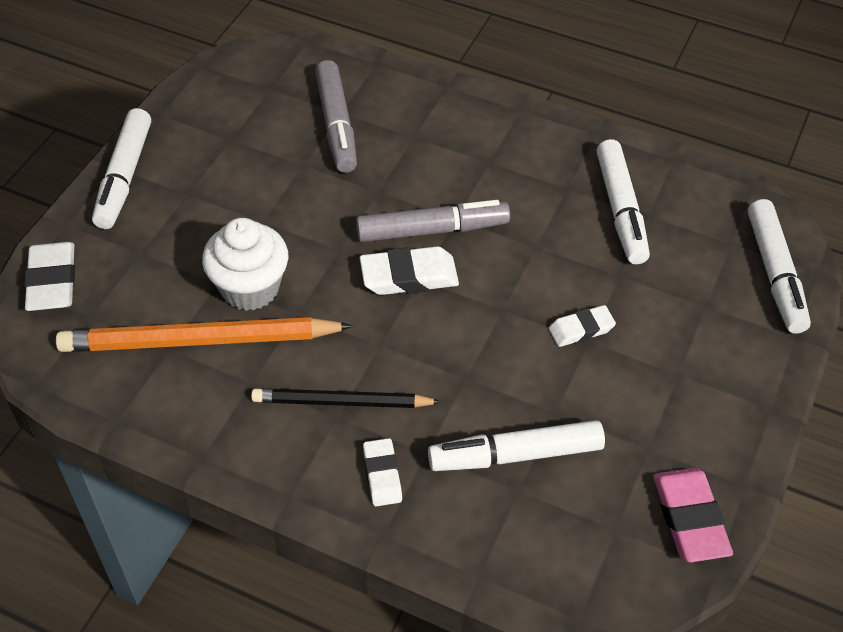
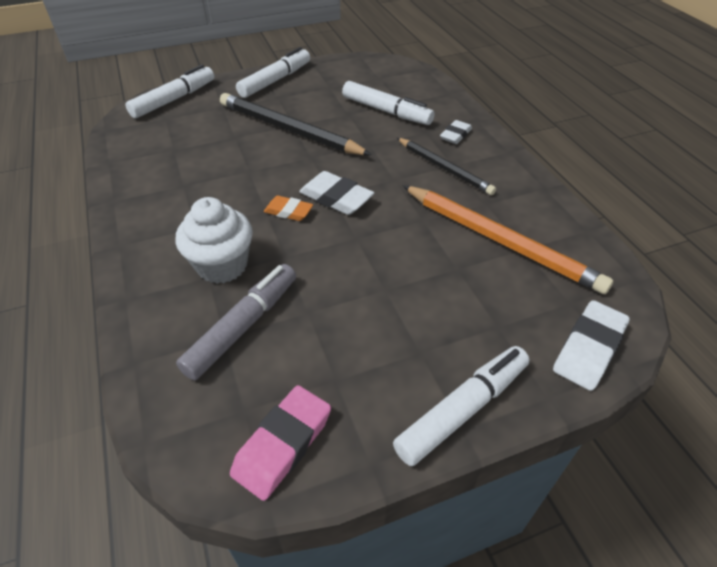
camera: 135 degrees left, 5 degrees down
white cupcake [202,218,288,311] -> white cupcake moved to [176,197,253,284]
grey marker [356,200,510,242] -> orange eraser [264,196,313,221]
white eraser [549,305,616,347] -> black pencil [220,93,372,155]
white marker [596,139,650,264] -> white marker moved to [236,47,310,98]
pink eraser [653,468,733,562] -> pink eraser moved to [230,385,331,501]

